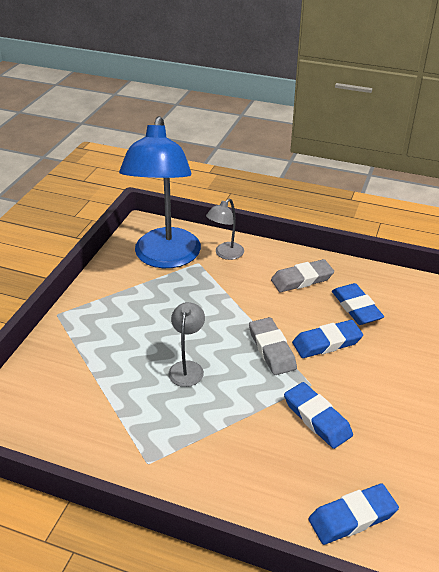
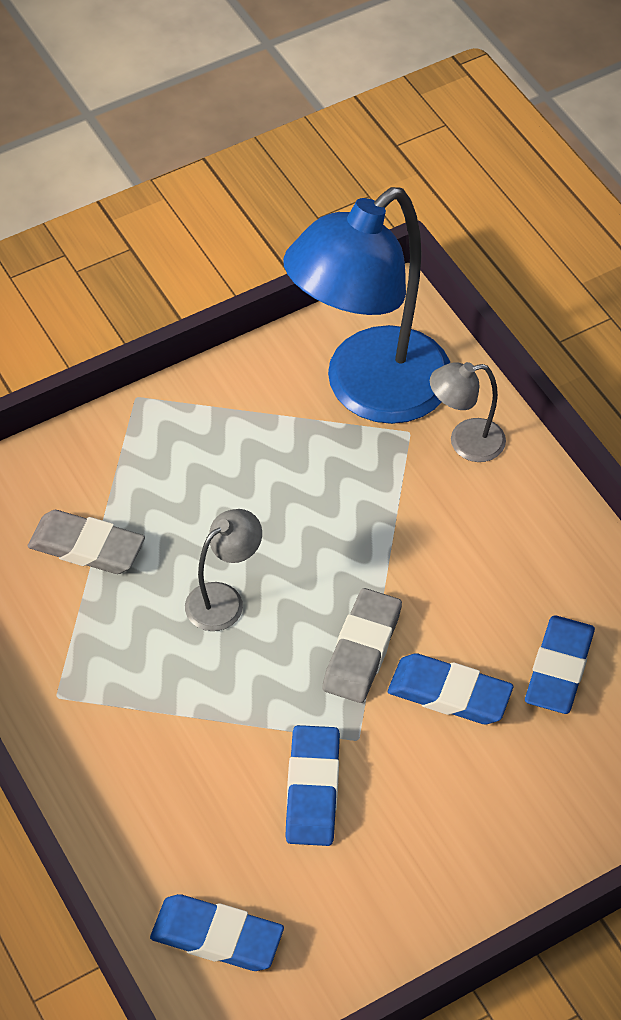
camera: 40 degrees right, 15 degrees up
grey eraser [271,259,334,292] -> grey eraser moved to [28,510,145,574]

